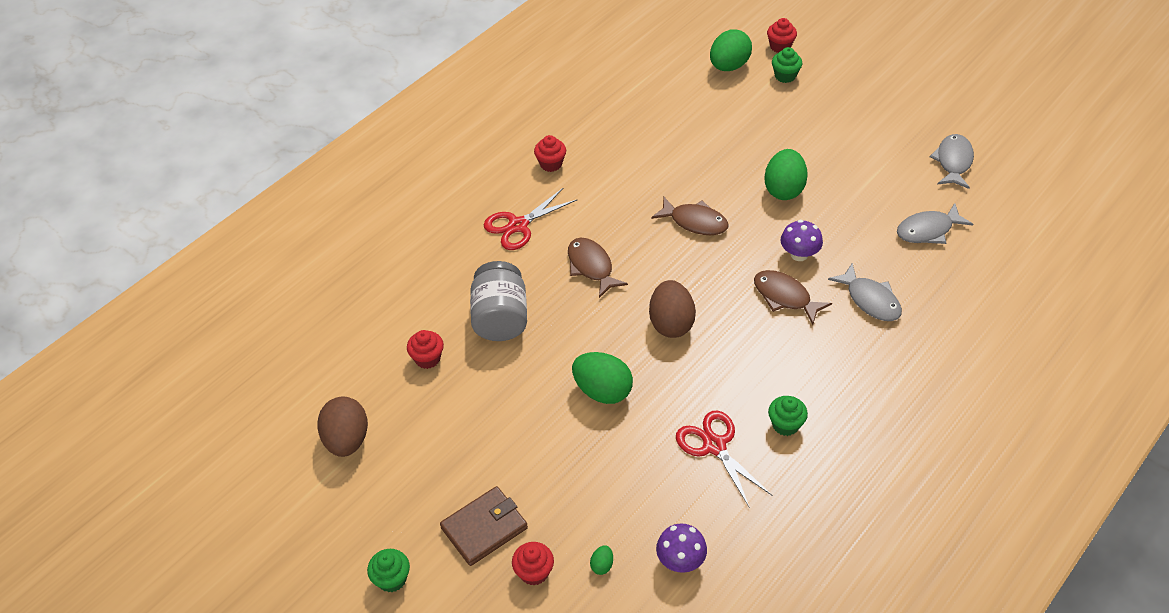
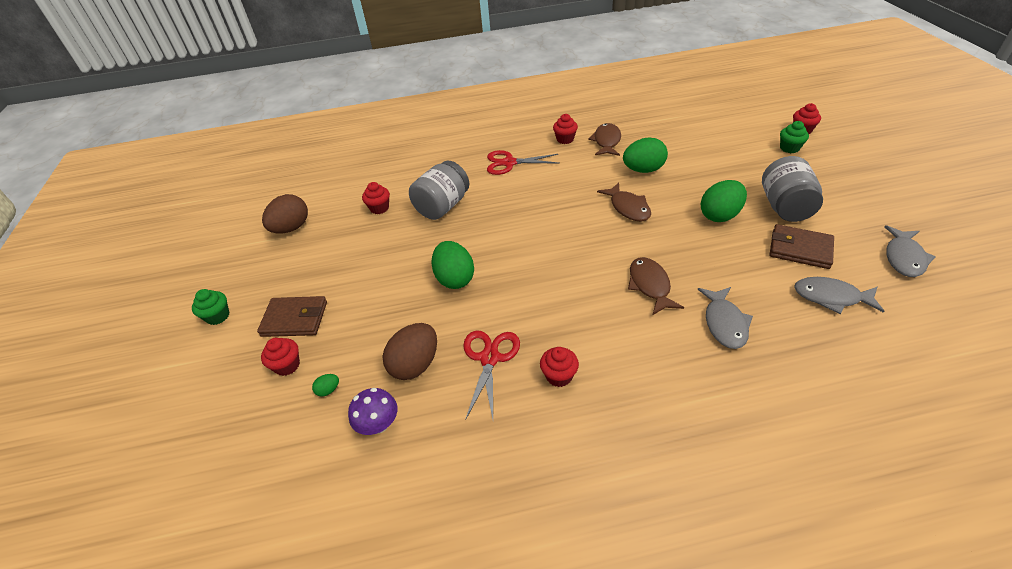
camera: 40 degrees right, 5 degrees down
brown fish [568,238,628,298] -> brown fish moved to [588,123,621,156]
brown egg [649,280,696,338] -> brown egg moved to [382,323,437,380]
green egg [710,29,752,71] -> green egg moved to [623,137,668,173]
green cupcake [768,396,808,436] -> red cupcake [540,347,579,387]
purple mushroom [781,220,823,261] -> none
grey fish [930,134,974,189] -> grey fish turned 150 degrees clockwise [884,225,936,277]
none -> grey jar [762,156,823,222]
none -> brown wallet [769,224,834,269]

